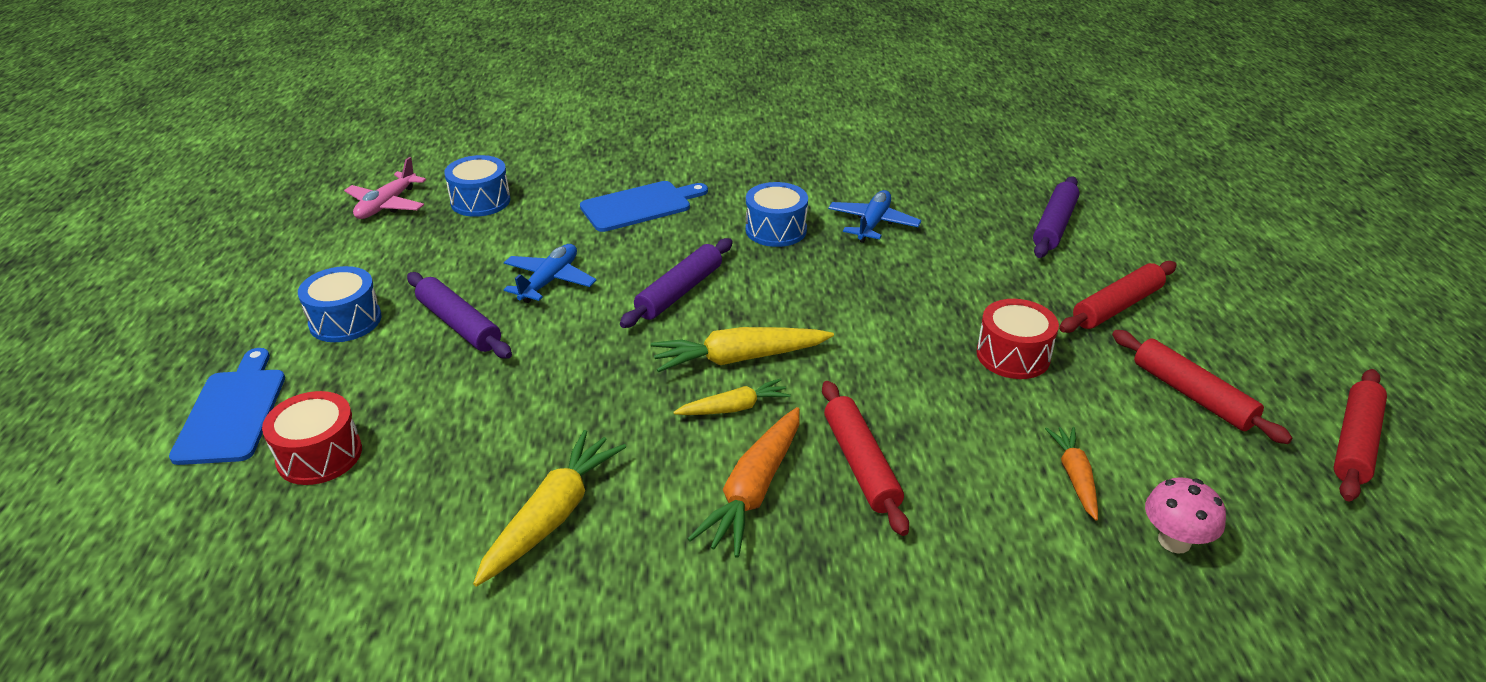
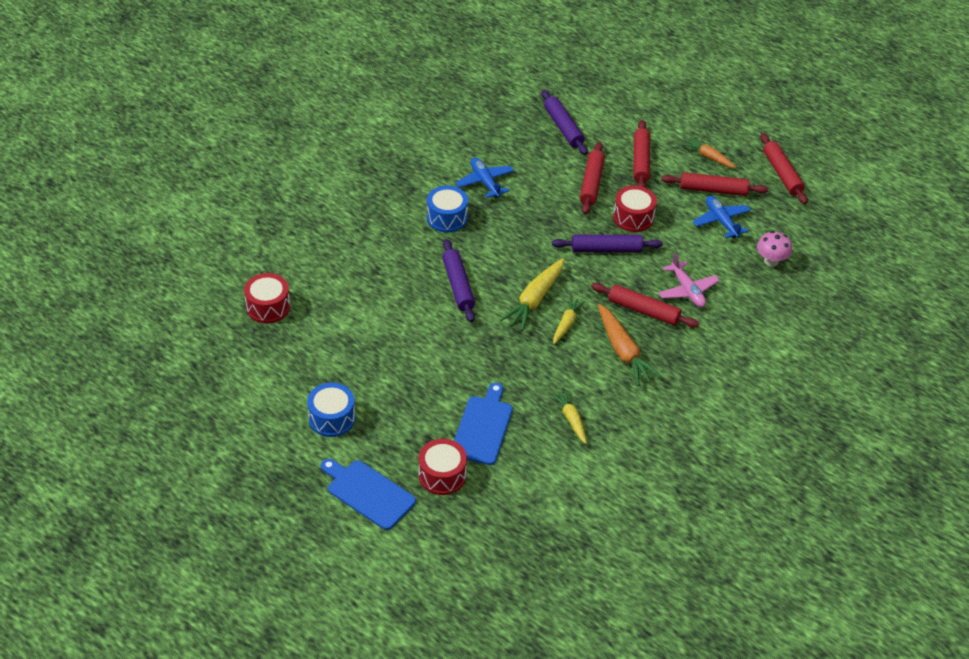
camera: 50 degrees left, 10 degrees up
pink plane [344,157,426,219] -> pink plane moved to [658,253,719,307]
purple rolling pin [407,272,512,359] -> purple rolling pin moved to [552,235,663,252]
blue drum [444,155,511,217] -> red drum [244,273,290,323]
yellow carrot [473,430,626,586] -> yellow carrot [551,389,587,444], size x0.61
blue plane [504,244,597,303] -> blue plane moved to [693,196,751,238]
blue cutting board [580,181,708,232] -> blue cutting board moved to [454,383,513,465]
orange carrot [1045,427,1098,521] -> orange carrot moved to [683,137,736,168]
none -> red rolling pin [580,142,605,215]

